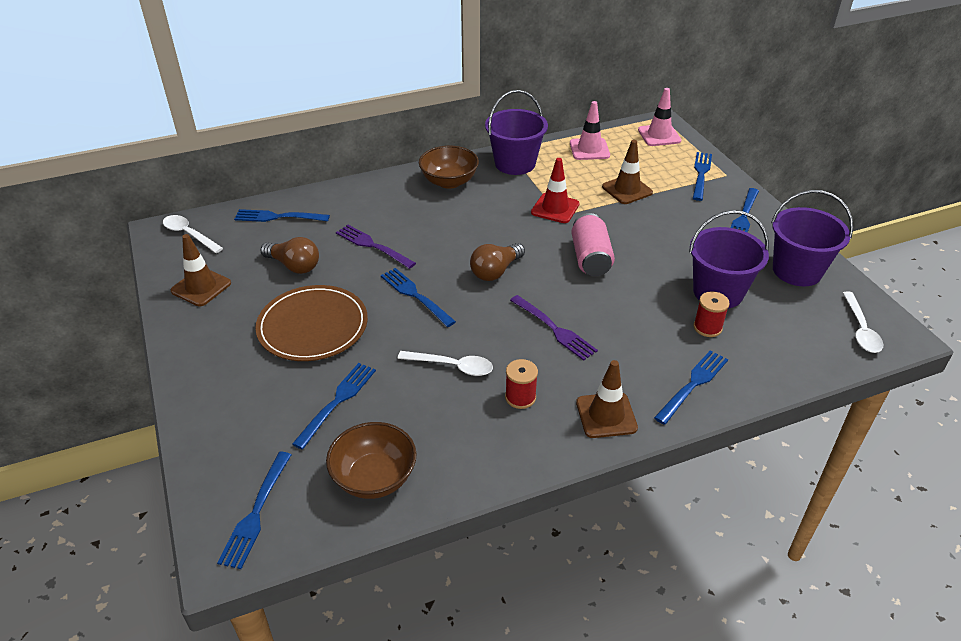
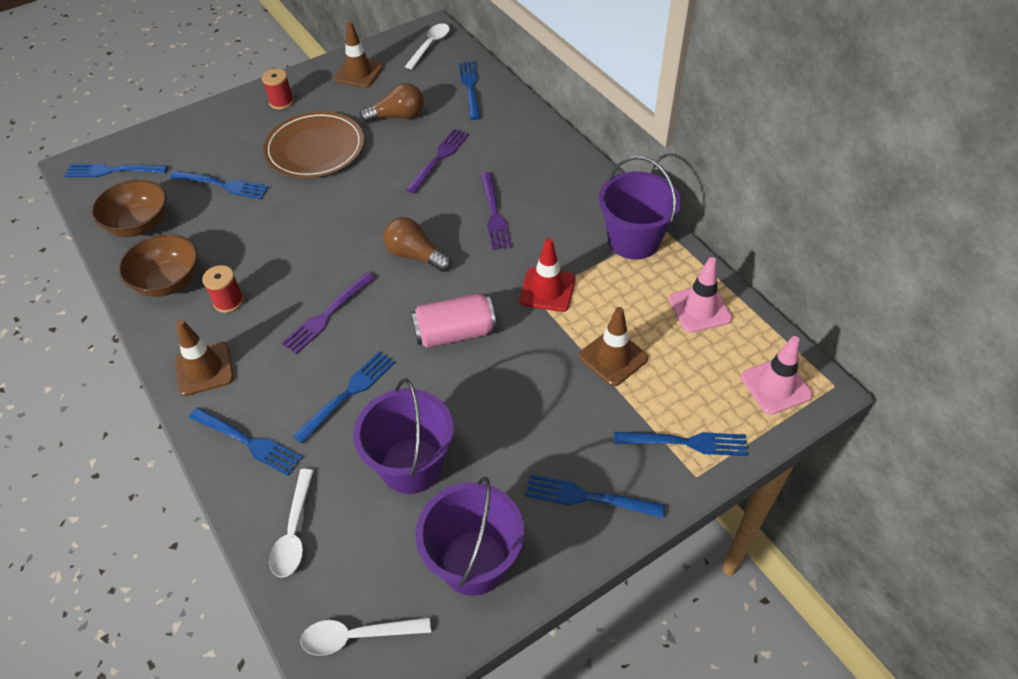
camera: 80 degrees right, 10 degrees up
brown light bulb [261,237,319,274] -> brown light bulb turned 120 degrees counterclockwise [360,83,424,123]
blue fork [381,268,456,327] -> blue fork moved to [293,352,395,444]
white spoon [397,351,493,376] -> white spoon moved to [269,469,314,577]
brown bowl [419,146,479,189] -> brown bowl moved to [118,234,198,297]
red spool [693,291,730,337] -> red spool moved to [262,69,294,110]
none -> purple fork [481,172,512,250]

